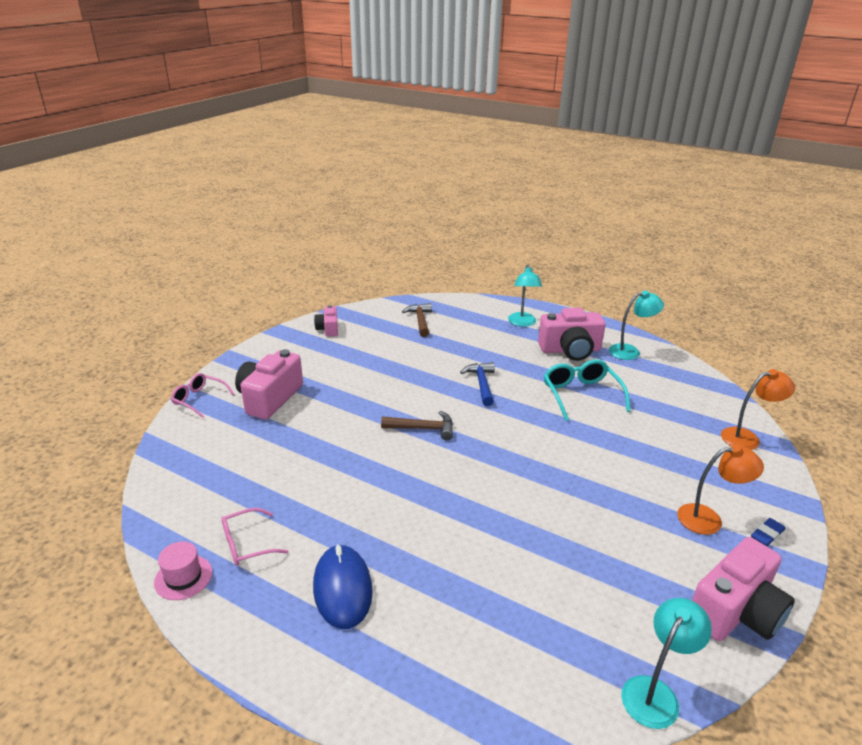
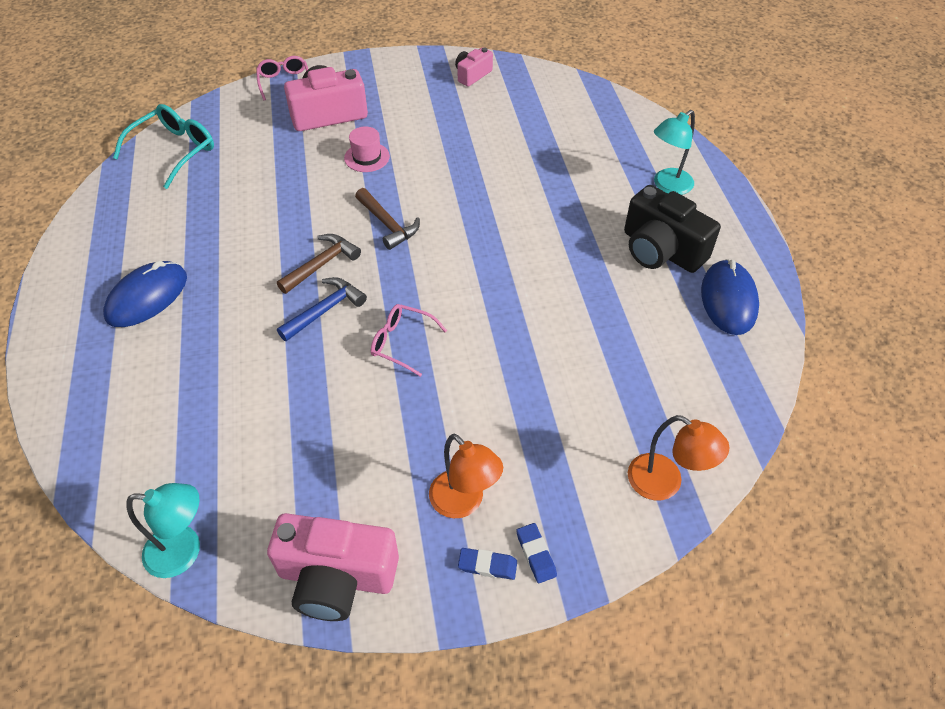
camera: 50 degrees right, 20 degrees up
pink hat [154,541,212,600] -> pink hat moved to [344,127,390,172]
pink glasses [221,508,289,566] -> pink glasses moved to [371,304,447,377]
brown hammer [402,303,432,337] -> brown hammer moved to [277,234,361,294]
blue hammer [460,362,495,406] -> blue hammer moved to [277,277,367,341]
pink camera [538,308,606,361] -> black camera [624,185,721,273]
turquoise glasses [543,359,631,421] -> turquoise glasses moved to [113,104,214,189]
turquoise lamp [609,291,664,360] -> blue mouse [701,259,759,335]
none -> blue eraser [516,523,557,583]

